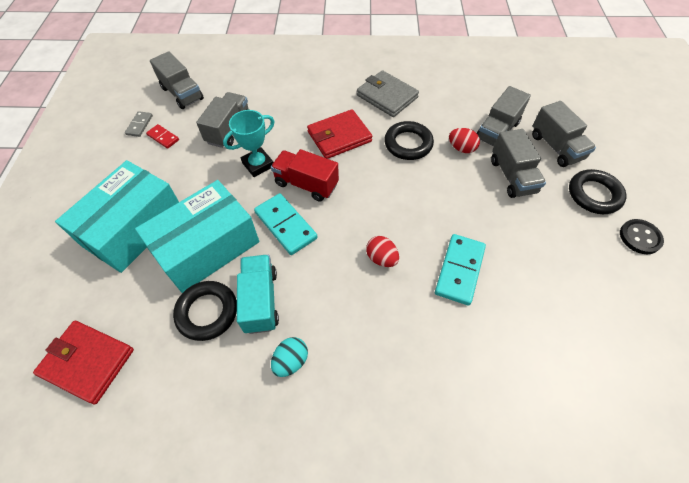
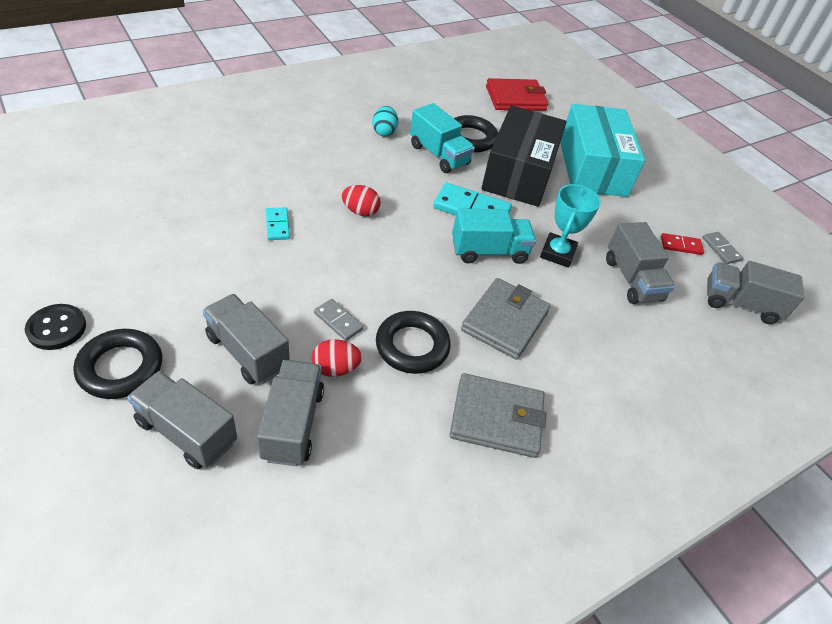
camera: 140 degrees right, 10 degrees down
turquoise box [135,180,259,293] -> black box [481,105,567,207]
red truck [271,149,339,202] -> turquoise truck [452,208,536,264]
red wallet [307,109,372,159] -> grey wallet [461,278,551,360]
turquoise domino [435,234,486,306] -> turquoise domino [266,207,290,240], size x0.55
none -> grey domino [314,299,363,341]

